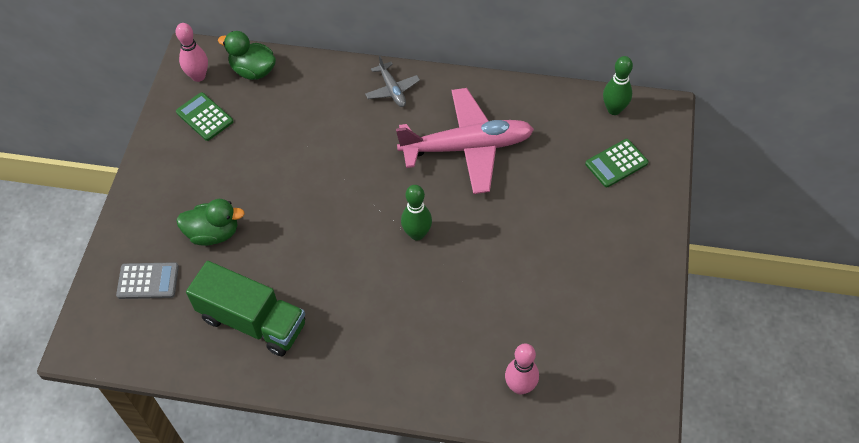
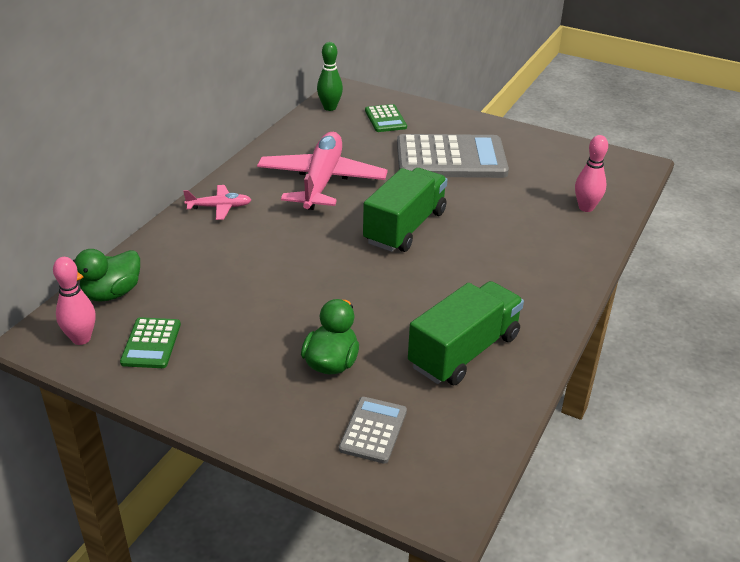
camera: 75 degrees left, 20 degrees down
green calculator [176,92,233,141] -> green calculator turned 60 degrees counterclockwise [120,317,181,368]
grey plane [365,56,420,107] -> pink plane [183,185,252,220]
green bowling pin [401,185,432,240] -> green truck [363,168,447,252]
none -> grey calculator [397,134,509,178]

